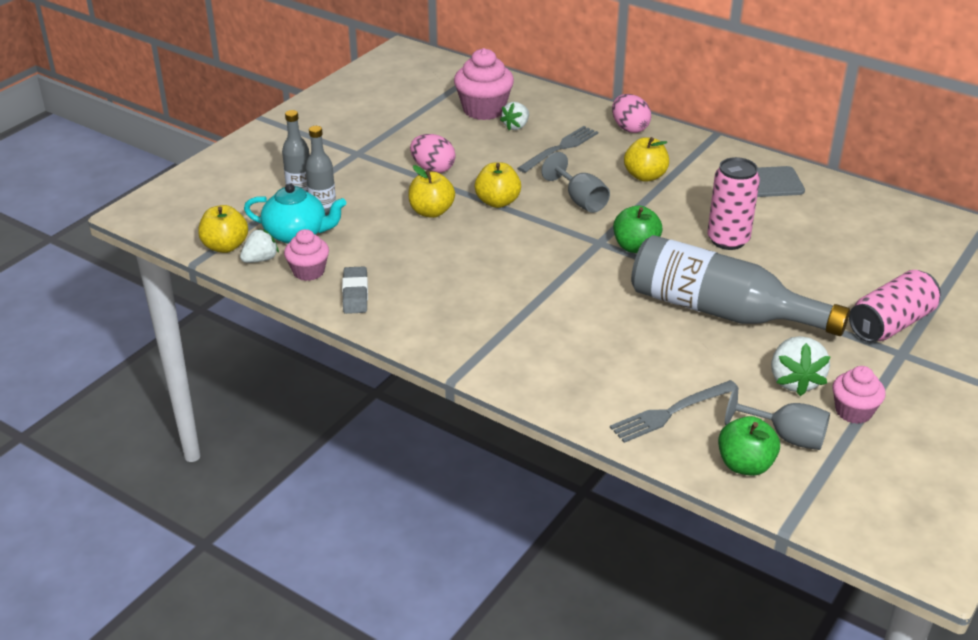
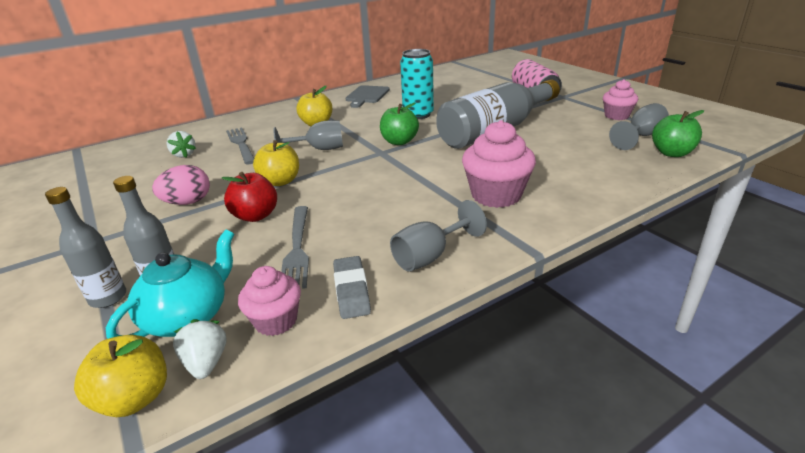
camera: 65 degrees left, 5 degrees down
grey eraser [342,266,368,314] -> grey eraser turned 60 degrees clockwise [333,256,371,319]
yellow apple [408,165,455,218] -> red apple [222,172,277,222]
pink cupcake [454,48,514,120] -> pink cupcake moved to [462,120,536,208]
grey fork [610,380,739,443] -> grey fork moved to [281,206,309,289]
pink egg [612,94,651,133] -> none
pink can [707,157,760,250] -> turquoise can [400,49,434,119]
white strawberry [771,336,831,396] -> none
none -> grey goblet [390,200,487,272]

